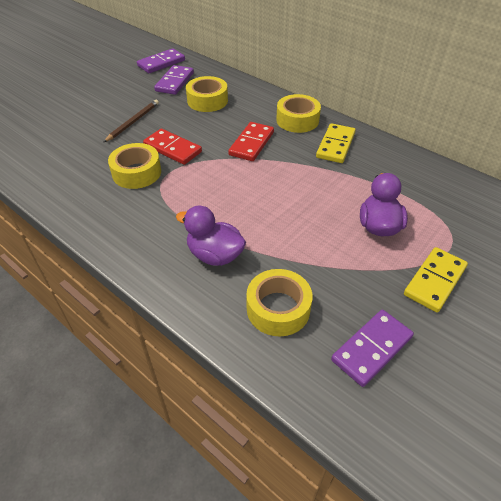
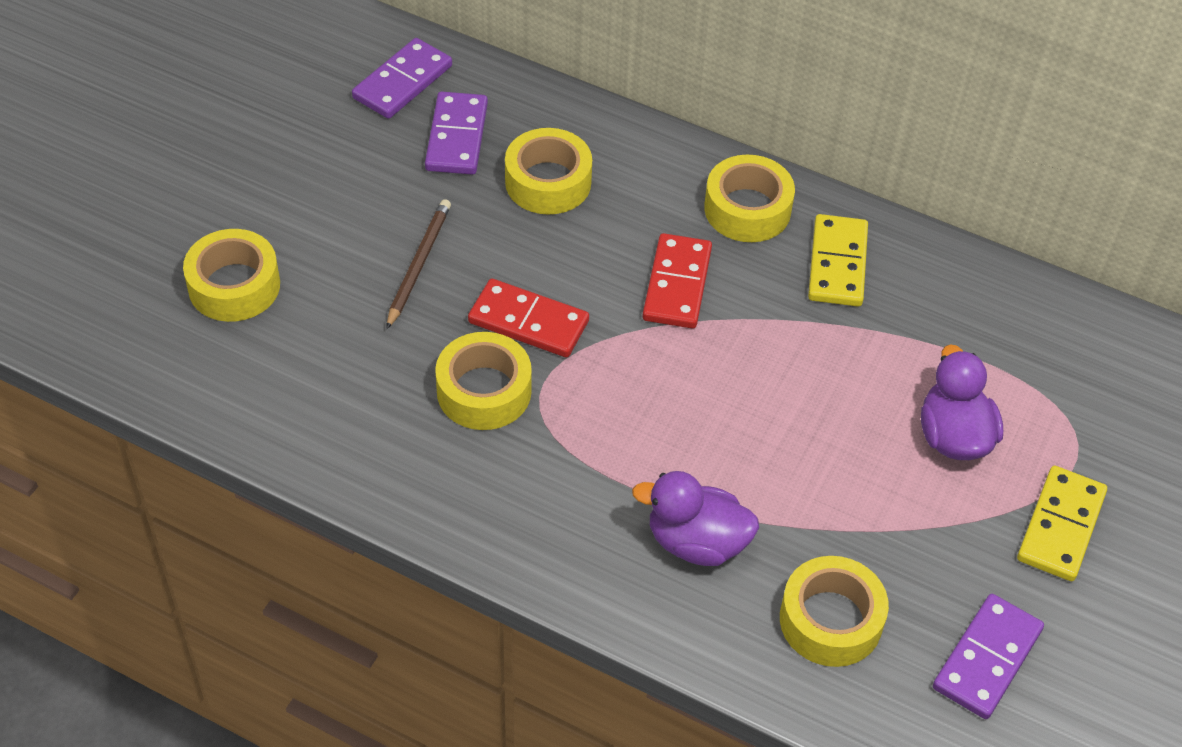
camera: 15 degrees left, 5 degrees up
none -> yellow tape [183,229,280,322]

